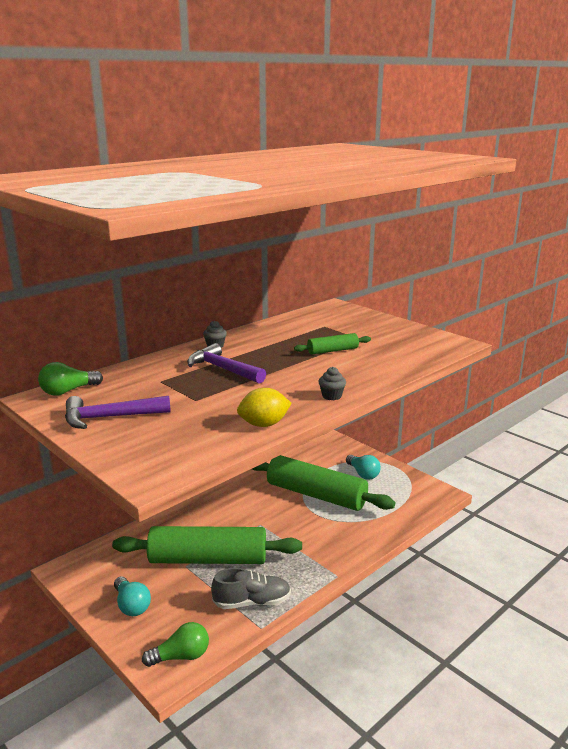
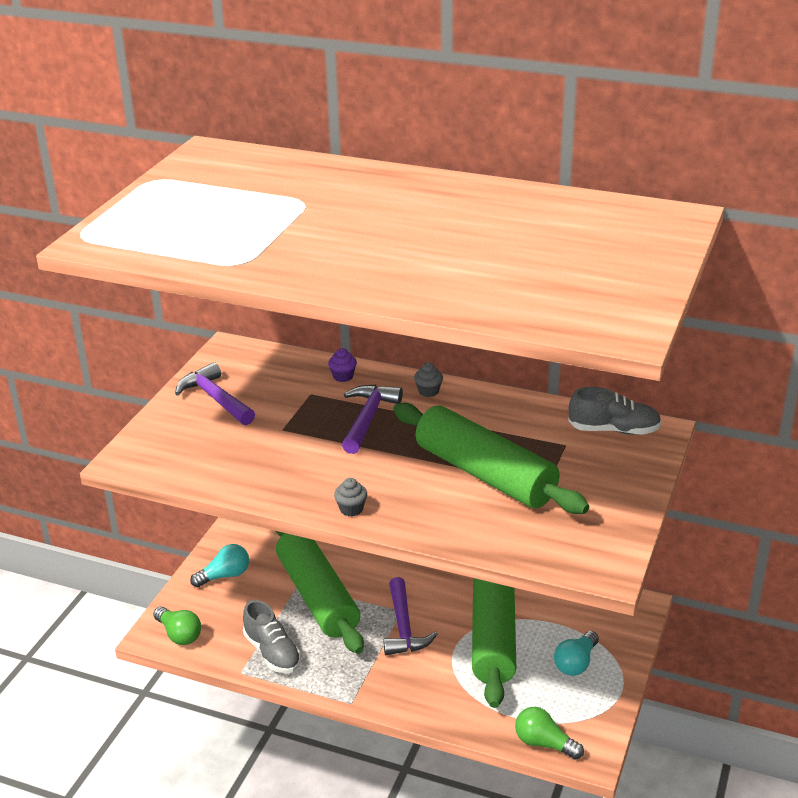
camera: 65 degrees right, 10 degrees up
green light bulb [38,362,103,395] -> green light bulb moved to [515,707,584,759]
turquoise light bulb [114,576,151,616] -> turquoise light bulb turned 150 degrees counterclockwise [190,544,249,587]
yellow lemon [237,388,292,427] -> none
green rolling pin [294,333,371,354] -> green rolling pin [393,403,589,514], size x2.24
none -> purple cupcake [328,348,357,382]
none -> purple hammer [383,577,437,655]
none -> grey shoe [568,387,662,435]

